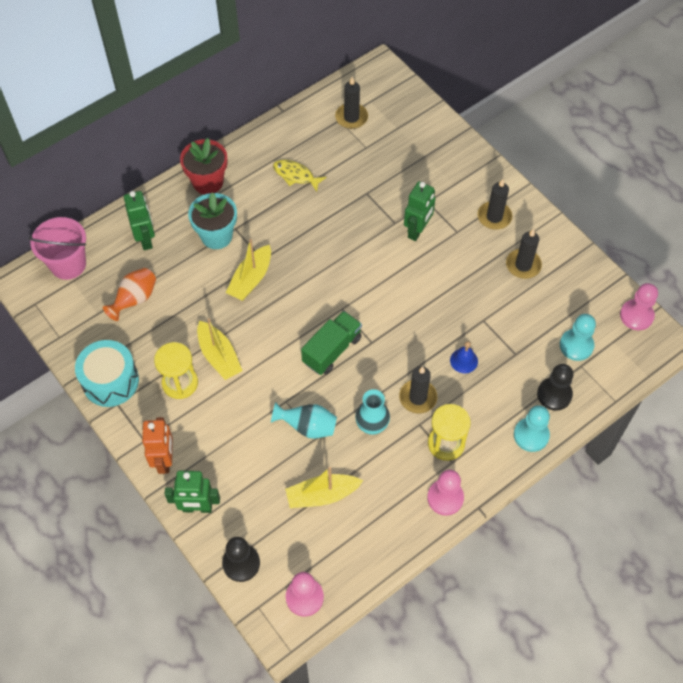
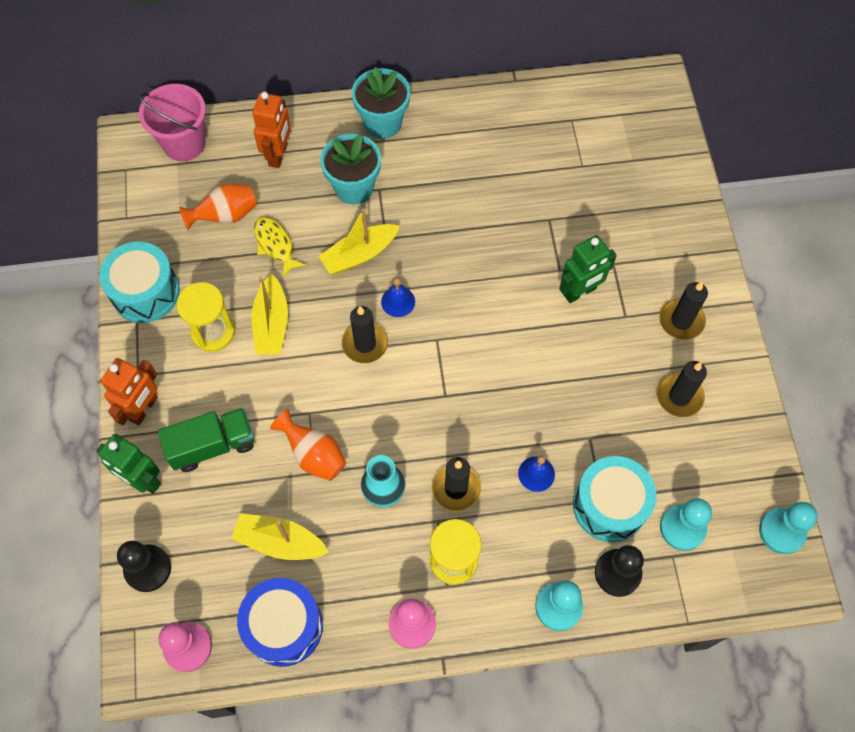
camera: 30 degrees right, 5 degrees up
green robot [124,191,155,250] -> orange robot [253,92,291,168]
red flower pot [180,138,227,195] -> turquoise flower pot [352,67,410,139]
turquoise vase [271,402,337,439] -> orange vase [270,409,346,481]
yellow fish [273,160,327,192] -> yellow fish moved to [254,217,306,278]
green truck [301,311,362,375] -> green truck moved to [158,408,254,472]
black candle [335,77,368,129] -> black candle moved to [342,306,388,363]
pink pawn [620,283,658,330] -> turquoise pawn [759,502,818,554]
none -> blue drum [237,578,323,667]
none -> blue bell [381,278,415,317]
none -> turquoise drum [573,456,657,542]

